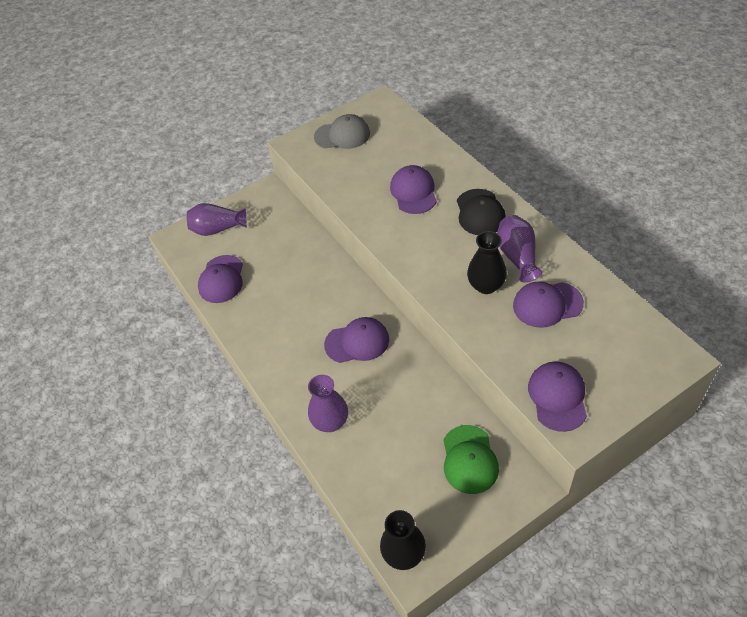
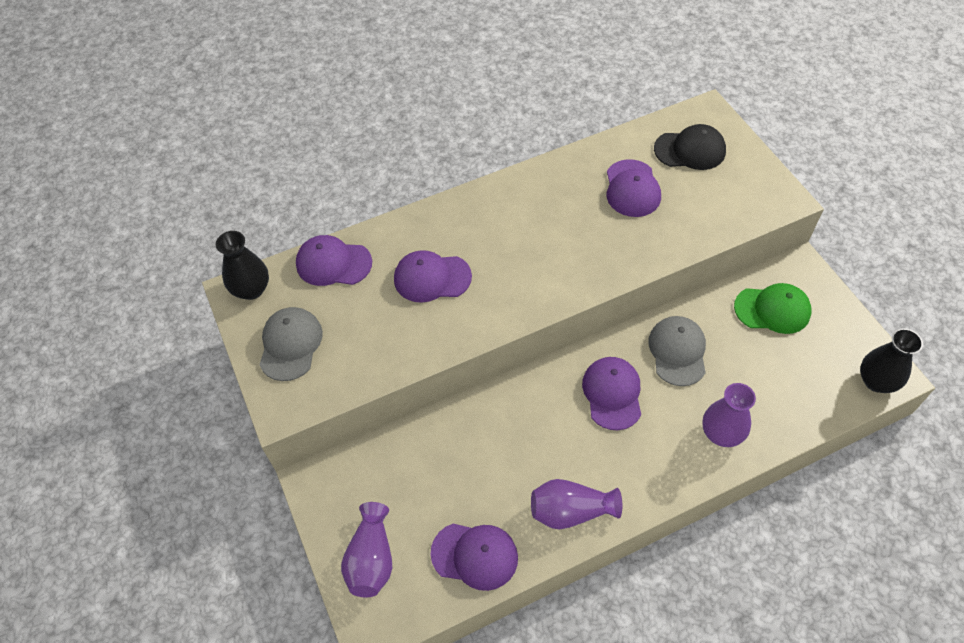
camera: 85 degrees left, 5 degrees up
black cap [457,189,506,235] -> black cap moved to [654,124,726,170]
black vase [467,231,507,294] -> black vase moved to [216,231,269,300]
purple vase [497,215,542,282] -> purple vase moved to [531,479,622,529]
purple cap [528,362,587,432] -> purple cap moved to [296,235,372,286]
none -> grey cap [648,316,706,386]

